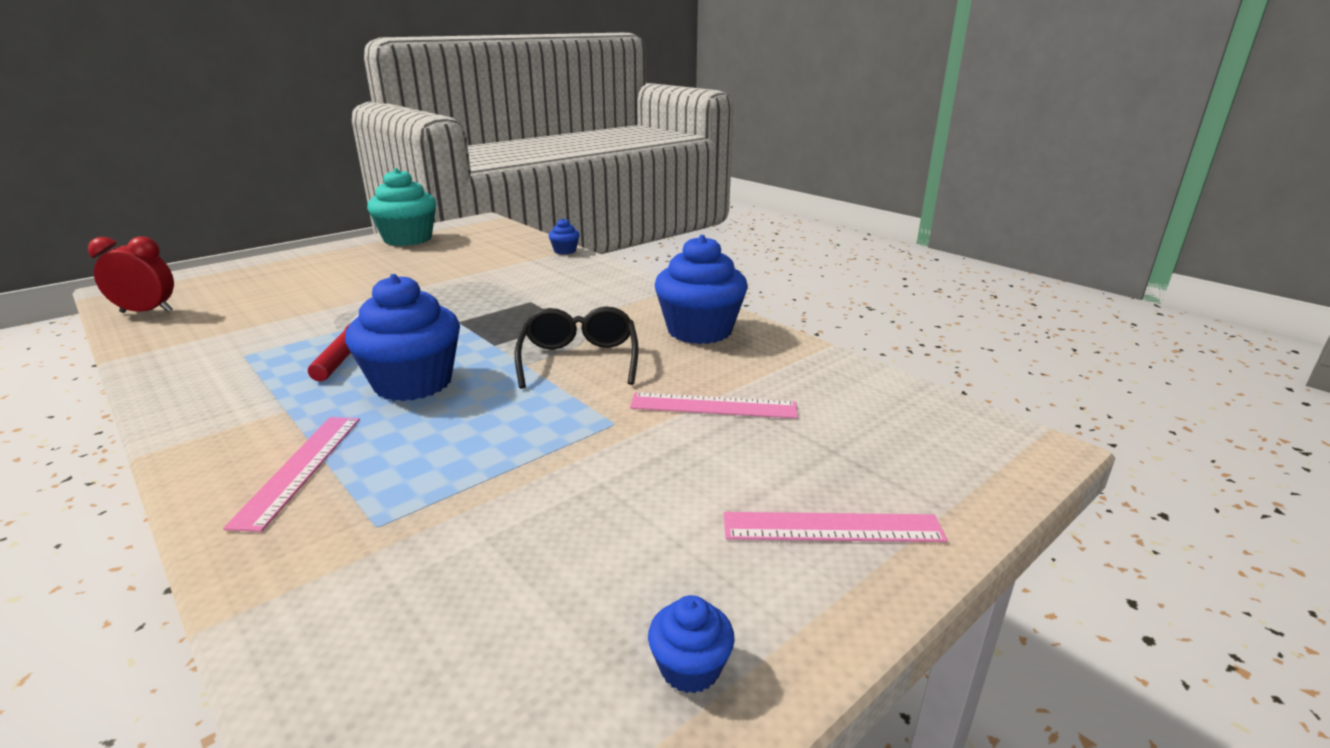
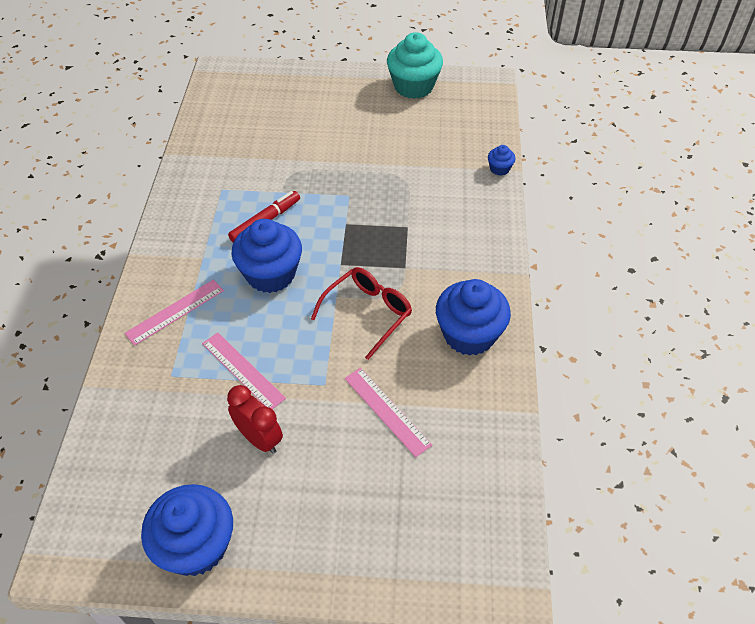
camera: 45 degrees right, 25 degrees up
red clock [88,236,174,313] -> red clock moved to [227,385,283,454]
black glasses [515,306,638,389] -> red glasses [311,267,412,360]
blue cupcake [648,595,735,693] -> blue cupcake [141,484,233,576], size x2.21
pink ruler [723,512,948,542] -> pink ruler moved to [202,333,286,409]

